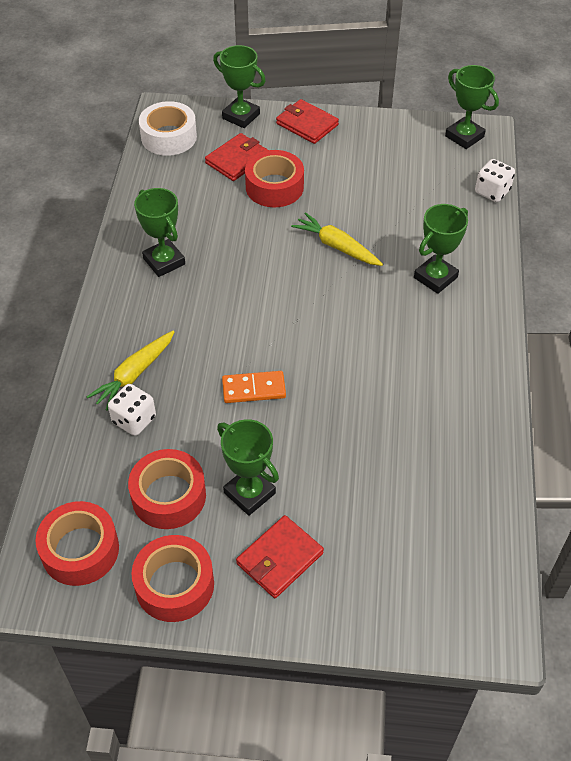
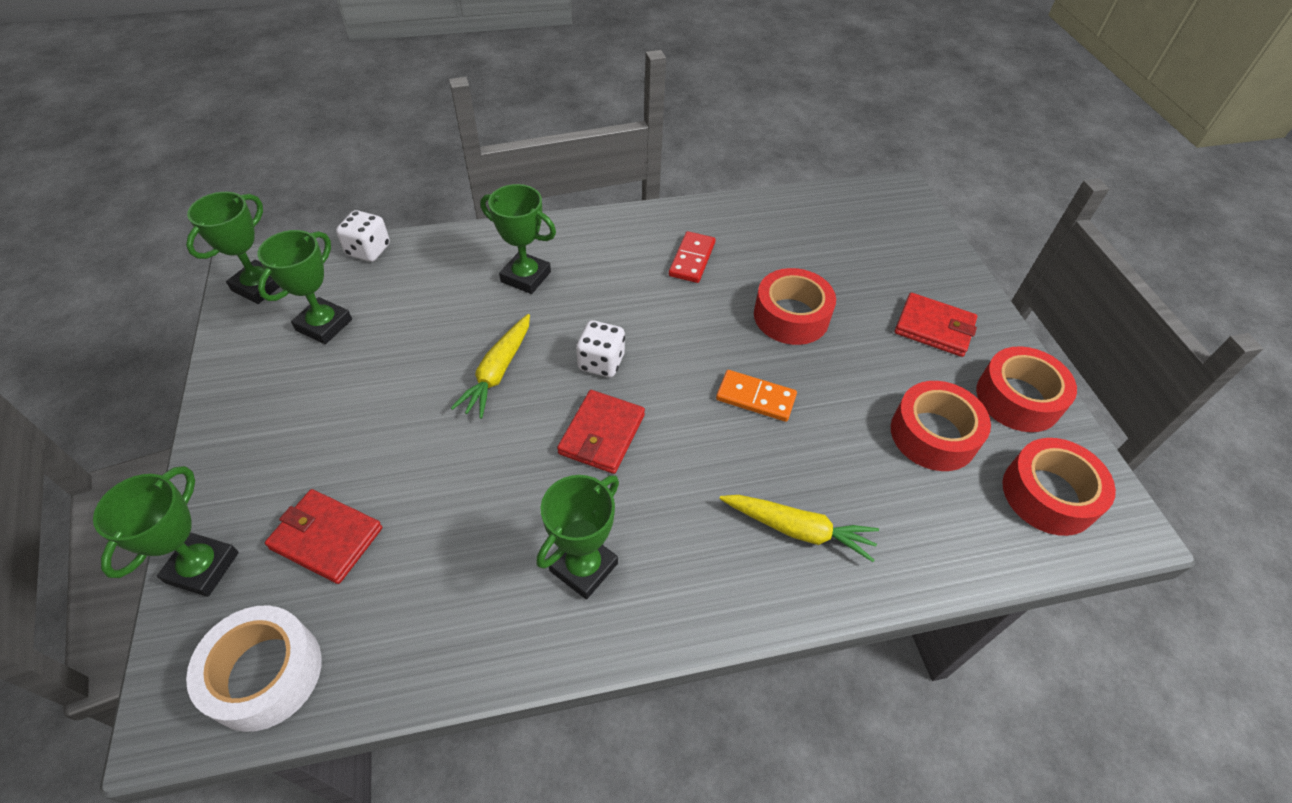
camera: 110 degrees left, 0 degrees up
white dice [108,384,156,436] -> white dice moved to [576,320,625,377]
green trophy [217,419,279,516] -> green trophy moved to [258,230,352,344]
orange domino [222,371,286,403] -> orange domino turned 45 degrees counterclockwise [716,370,797,422]
red tape [245,150,304,207] -> red tape moved to [754,268,836,345]
red wallet [276,99,339,144] -> red wallet moved to [557,390,645,474]
none -> red domino [669,231,716,283]

